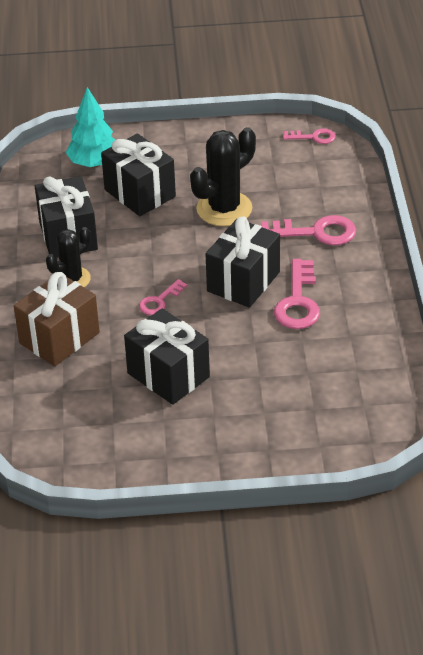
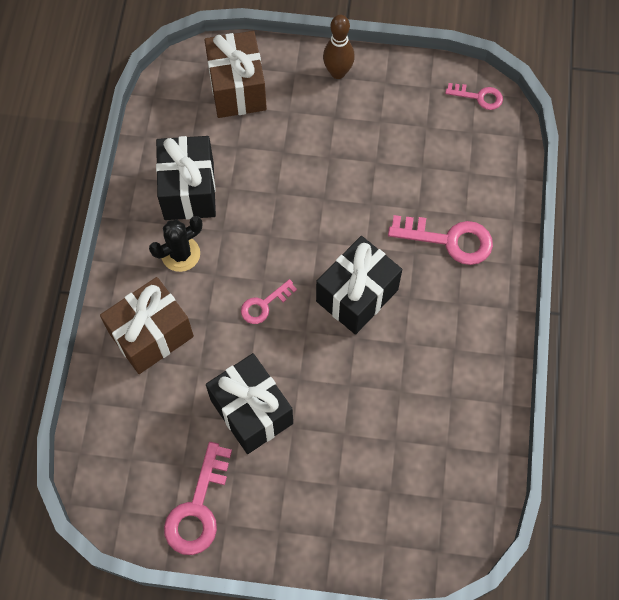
camera: 10 degrees right, 25 degrees up
turquoise tree [66,87,115,167] -> brown gift [205,31,267,118]
black gift [101,134,176,216] -> none
black cactus [190,127,256,226] -> none
pink key [274,259,320,329] -> pink key moved to [164,442,232,555]
none -> brown bowling pin [323,15,355,79]

